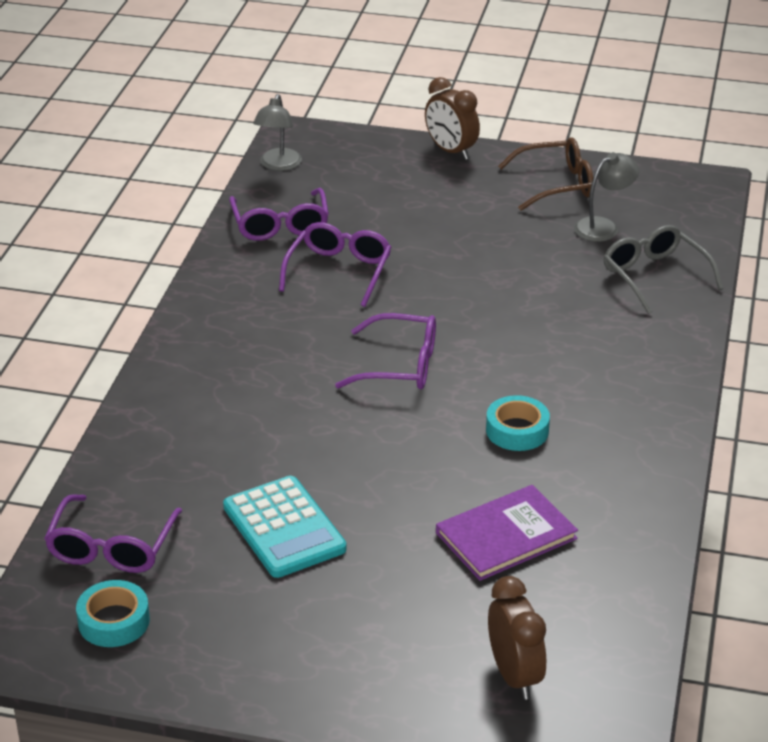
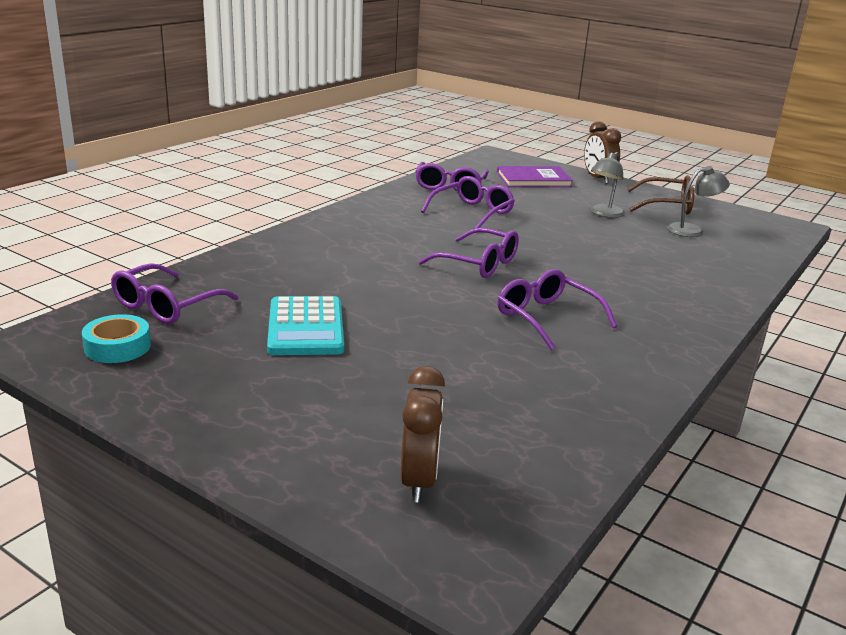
camera: 20 degrees right, 10 degrees down
grey lamp [253,94,302,171] -> grey lamp moved to [591,152,625,218]
purple book [436,485,578,581] -> purple book moved to [497,166,573,187]
turquoise tape [486,395,550,451] -> purple glasses [497,269,617,350]
grey glasses [604,225,723,314] -> none

